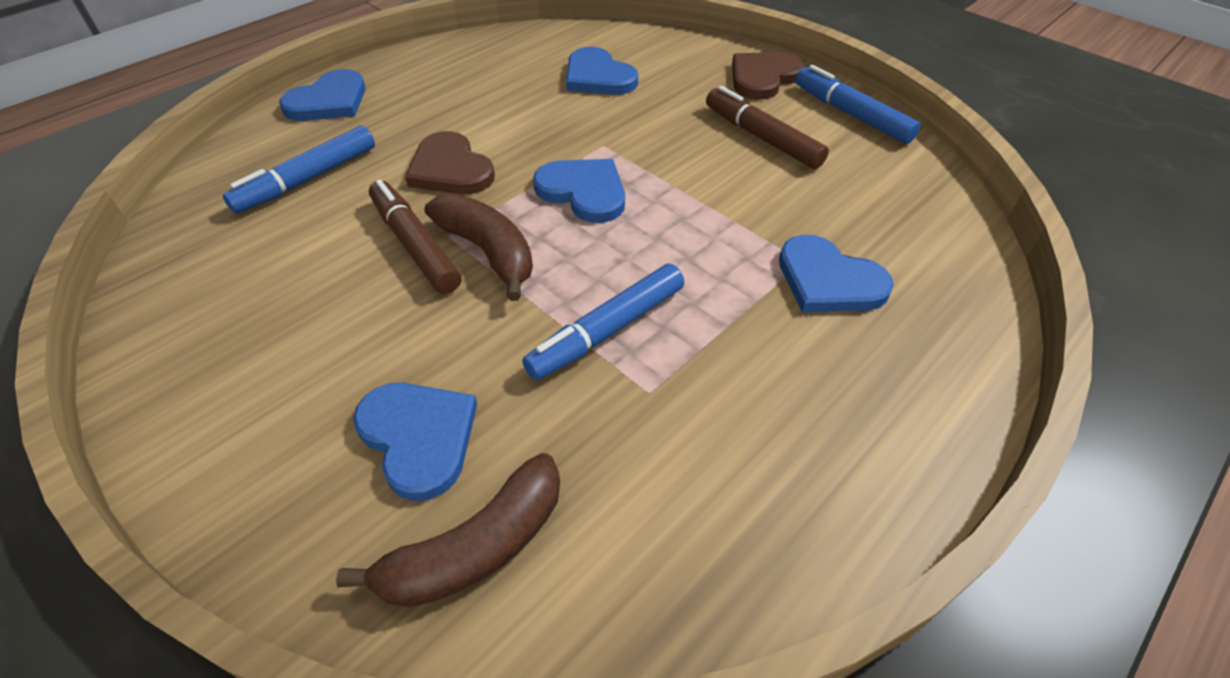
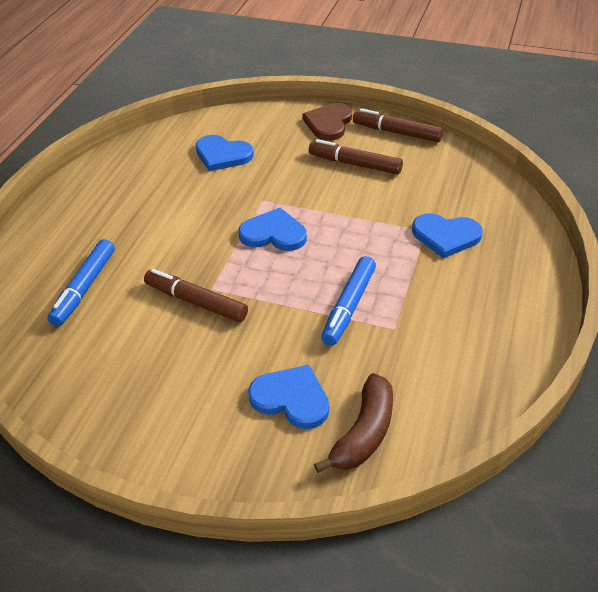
camera: 25 degrees left, 5 degrees down
blue heart [280,69,366,121] -> none
brown heart [405,131,495,194] -> none
brown banana [424,194,533,301] -> none
blue marker [796,65,921,144] -> brown marker [353,108,443,142]

